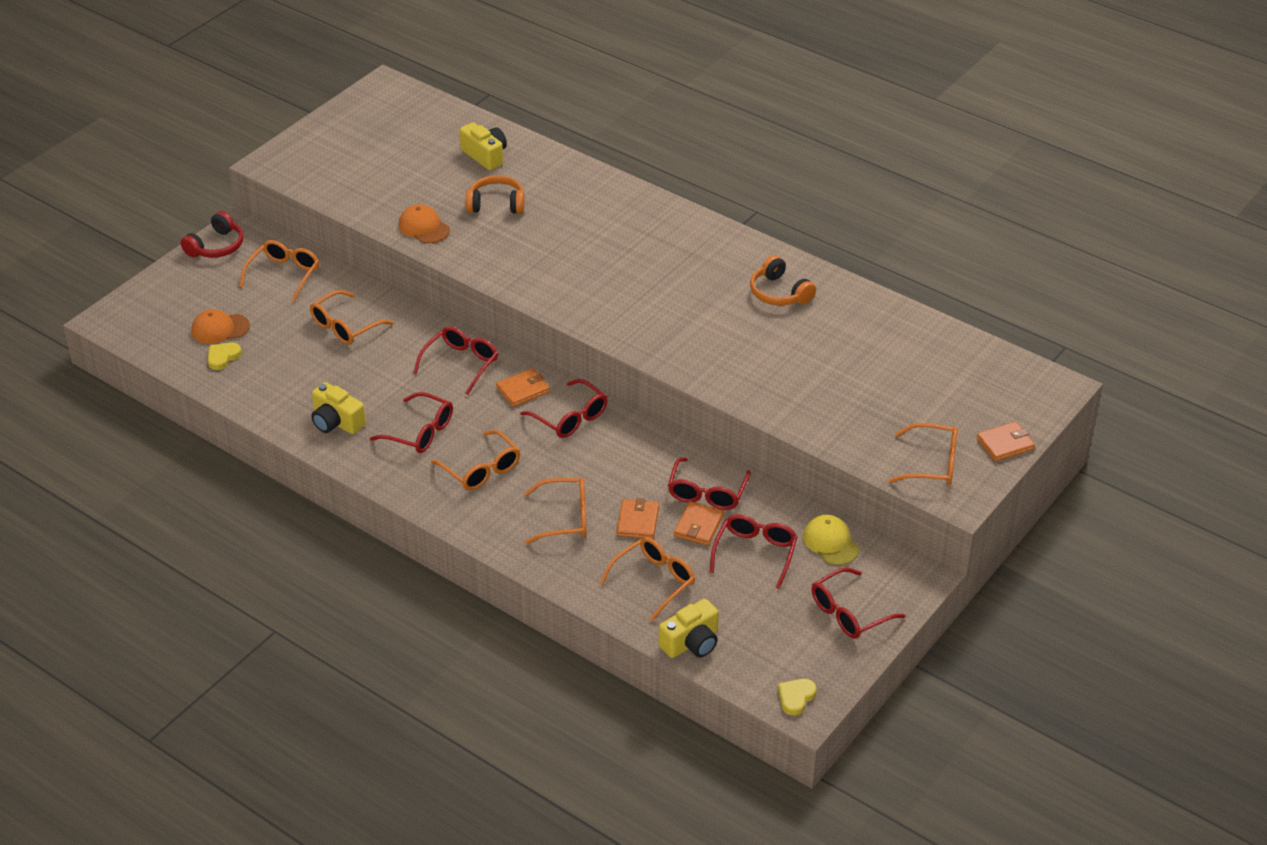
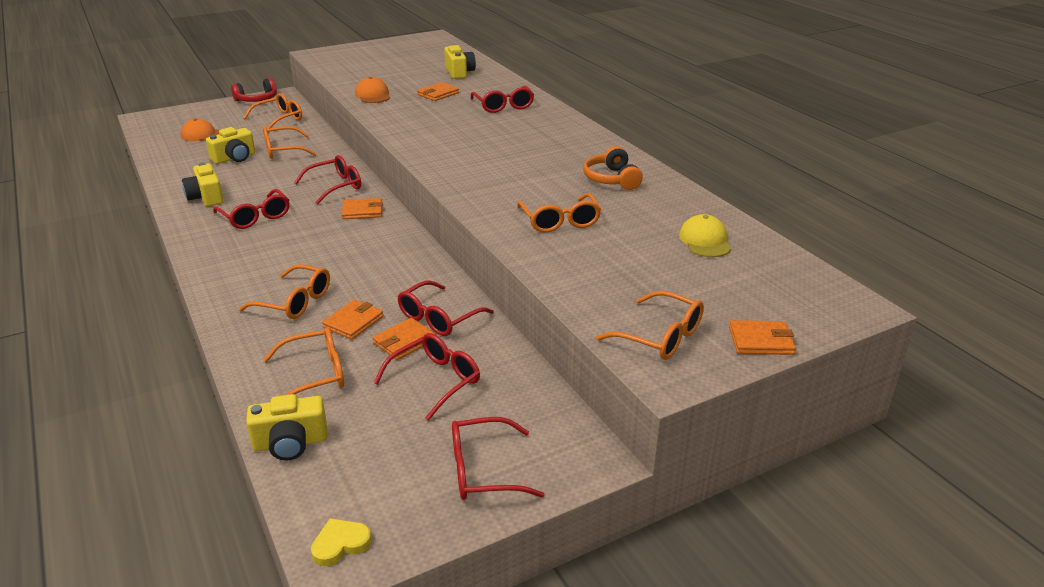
camera: 25 degrees right, 10 degrees down
yellow heart [208,342,242,370] -> none
orange glasses [431,430,520,490] -> orange glasses moved to [517,193,601,233]
orange headphones [466,175,525,214] -> orange wallet [417,82,459,101]
red glasses [520,379,608,438] -> red glasses moved to [470,86,534,113]
yellow cap [803,515,859,565] -> yellow cap moved to [679,214,731,257]
none -> yellow camera [206,127,255,164]

